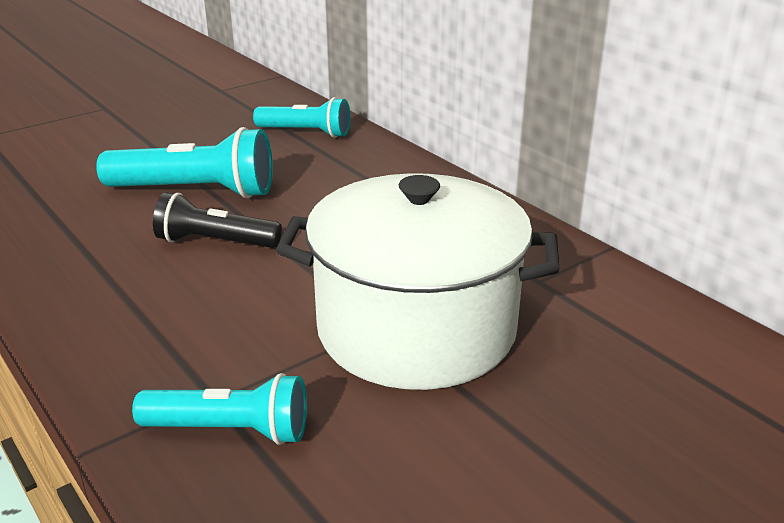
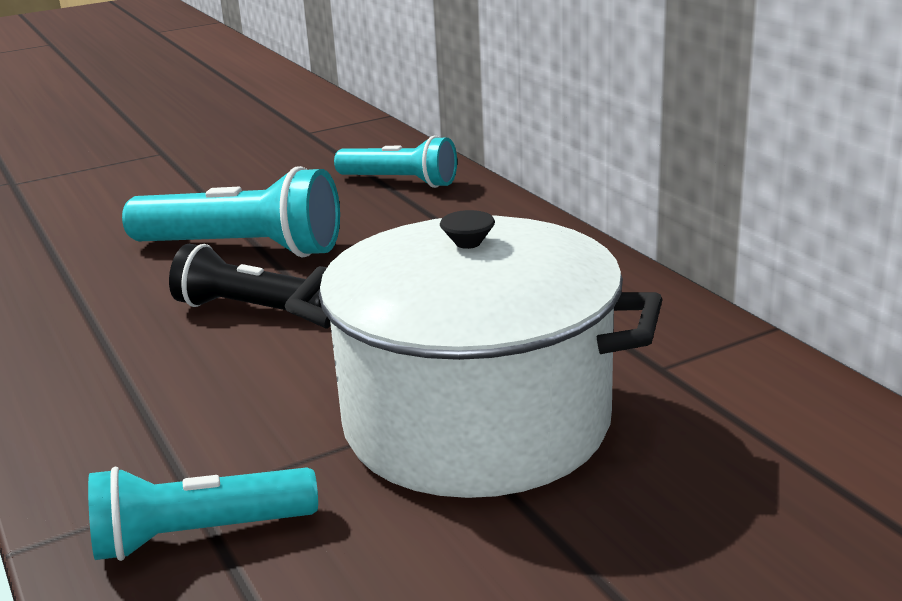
camera: 10 degrees right, 5 degrees down
turquoise flashlight [132,373,307,445] -> turquoise flashlight turned 150 degrees clockwise [88,467,318,561]

